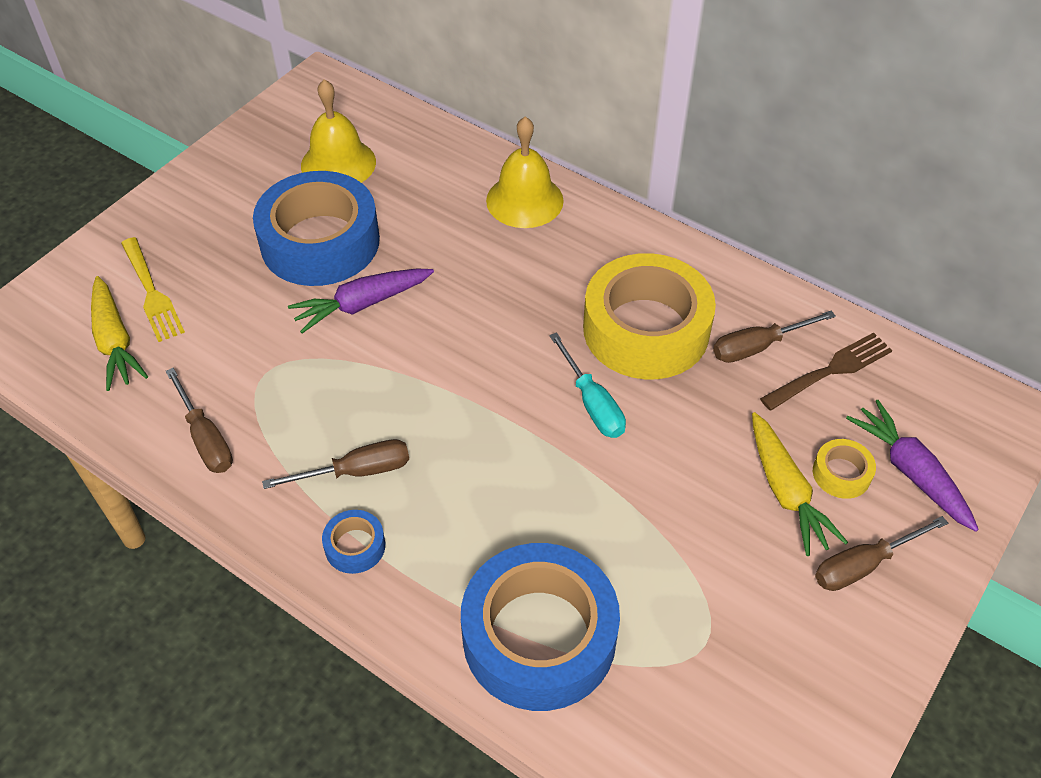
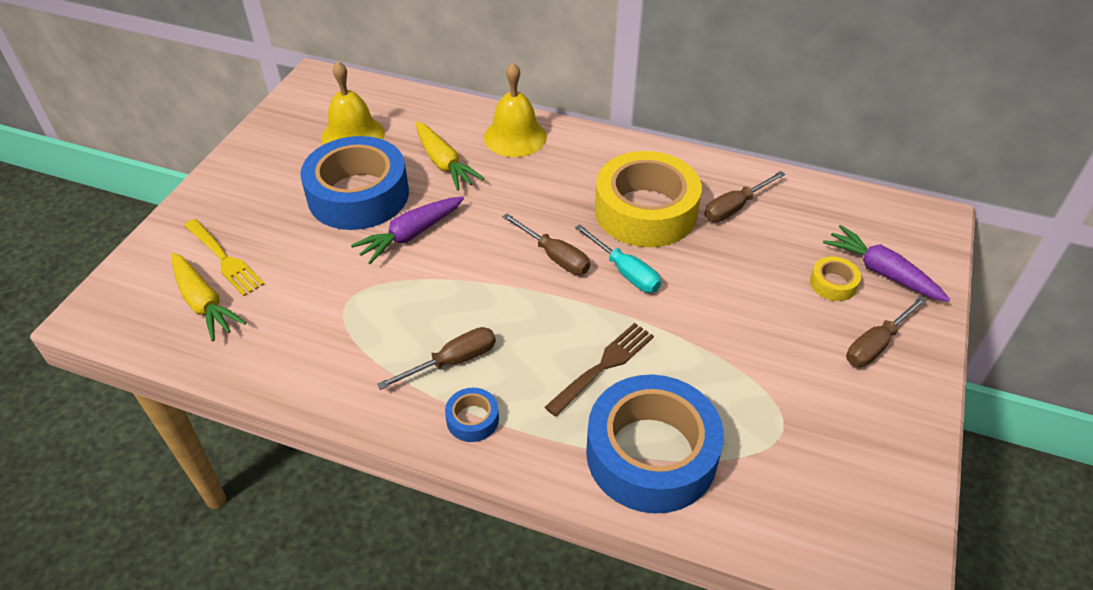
camera: 15 degrees left, 5 degrees down
brown screwdriver [165,368,233,473] -> brown screwdriver moved to [502,213,590,275]
yellow carrot [752,412,848,556] -> yellow carrot moved to [416,122,485,191]
brown fork [760,333,893,411] -> brown fork moved to [545,323,654,417]

